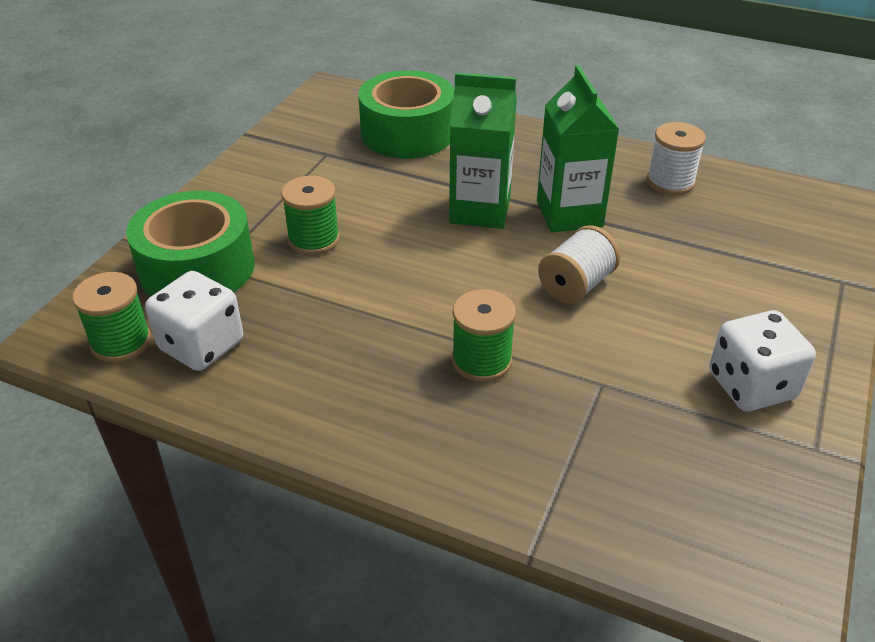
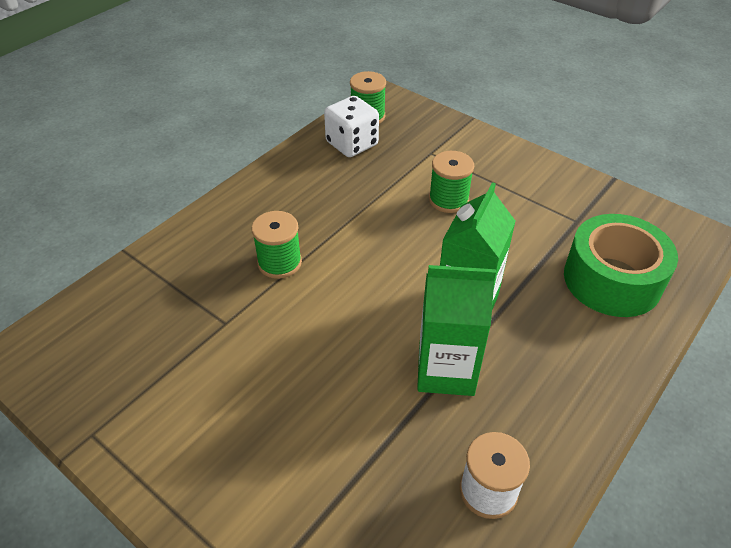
camera: 105 degrees right, 5 degrees up
green tape [126,191,255,296] -> none
white spool [538,225,620,304] -> none
white dice [709,310,816,411] -> none

